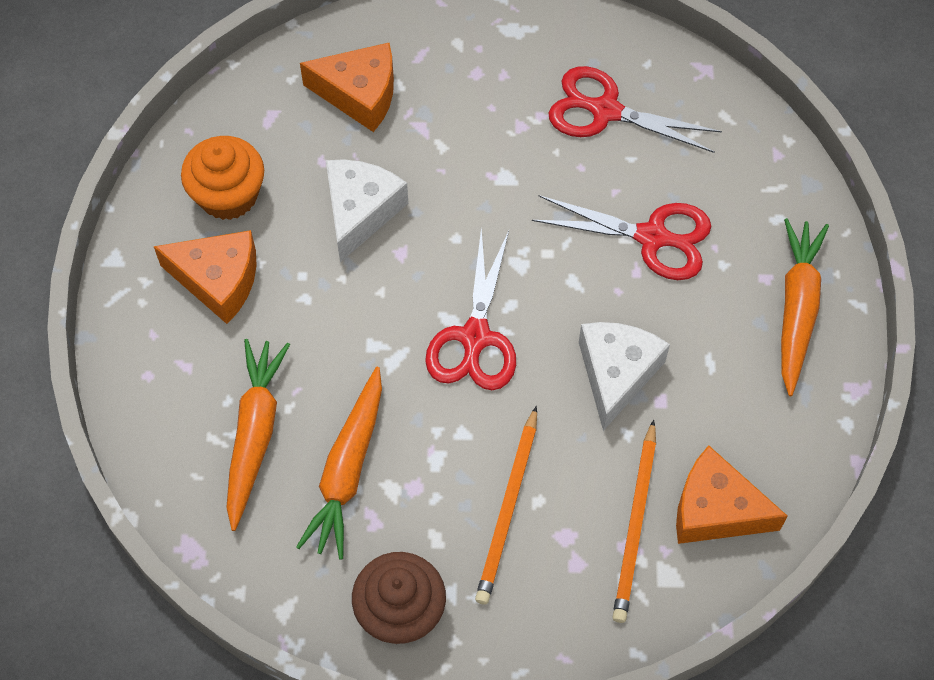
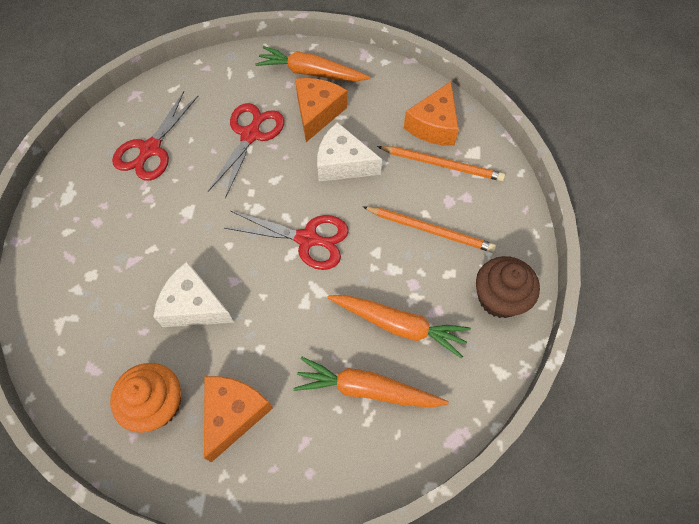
camera: 85 degrees left, 0 degrees up
orange cheese [300,43,394,132] -> orange cheese moved to [295,78,347,142]

